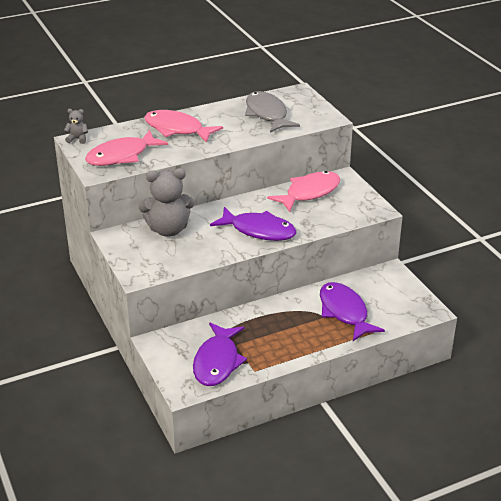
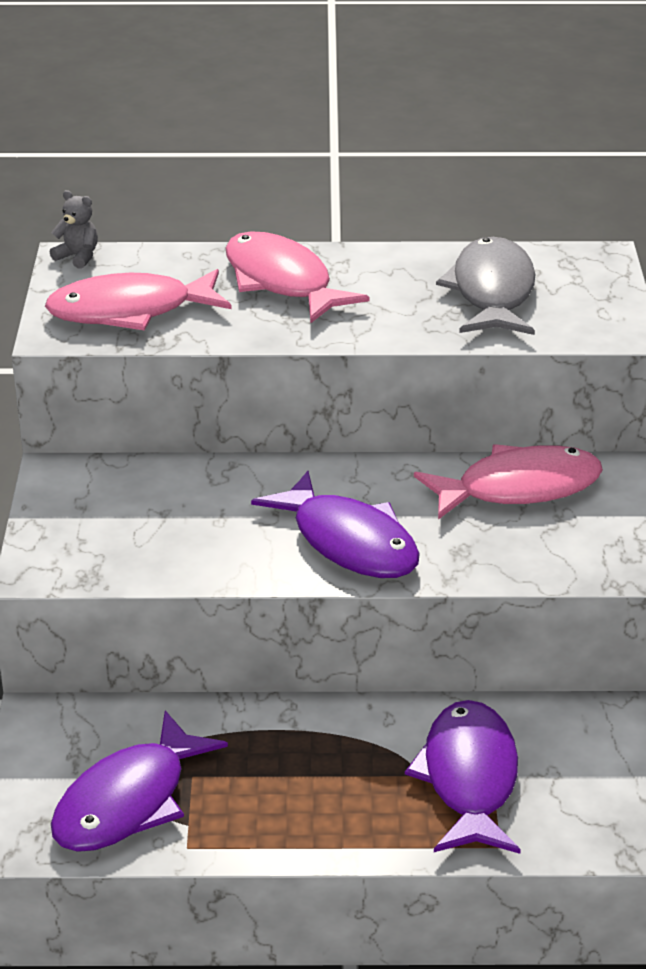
camera: 25 degrees right, 0 degrees up
grey teddy bear [138,168,195,237] -> none

